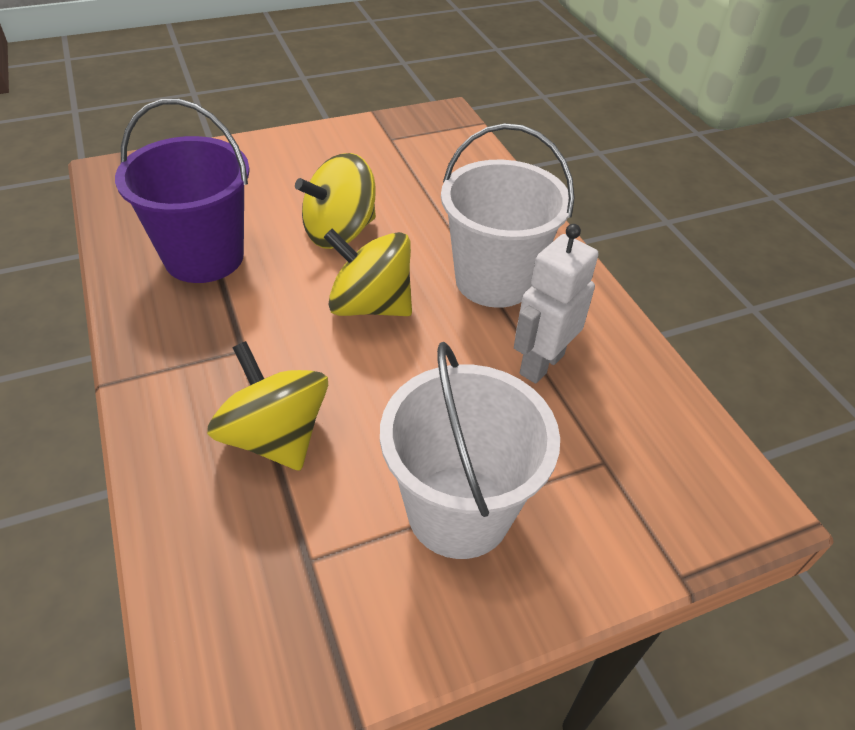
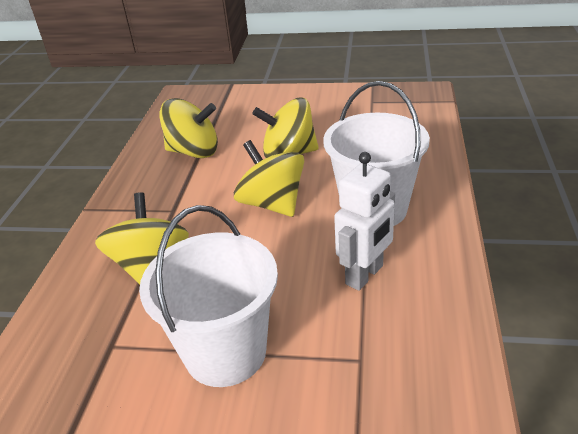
camera: 35 degrees right, 10 degrees down
purple bucket [115,99,250,283] -> yellow spinning top [159,98,218,158]
white robot [514,224,599,384] -> white robot turned 150 degrees clockwise [334,152,395,291]

